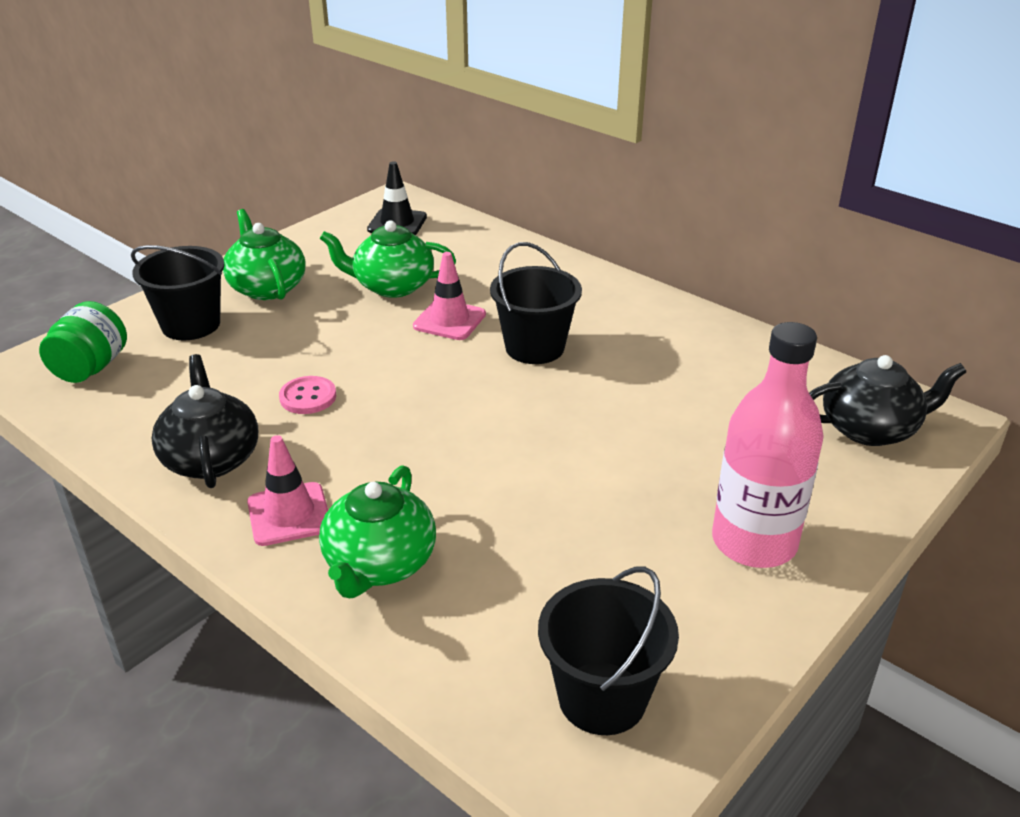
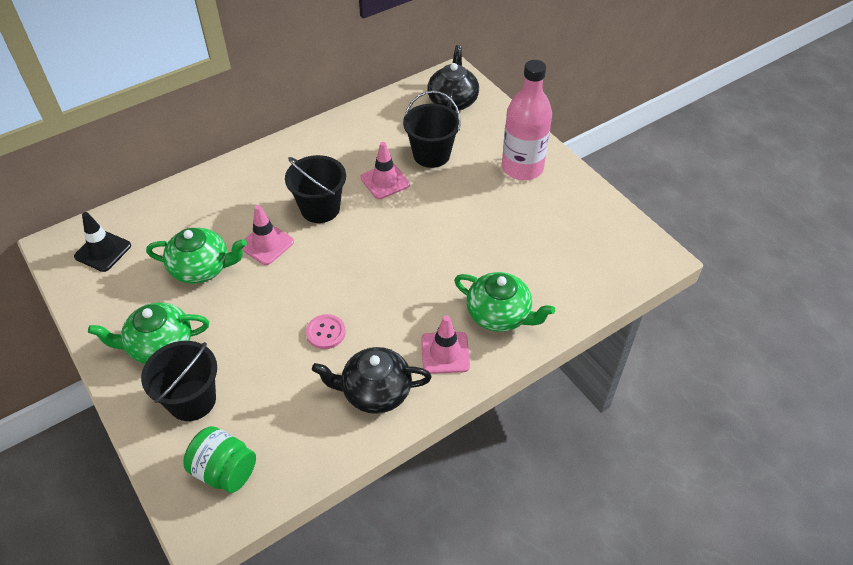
camera: 75 degrees left, 15 degrees up
green teapot [320,220,456,298] -> green teapot turned 105 degrees counterclockwise [146,228,247,284]
black bucket [538,566,679,735] -> black bucket moved to [403,91,461,168]
none -> pink traffic cone [360,142,410,199]

